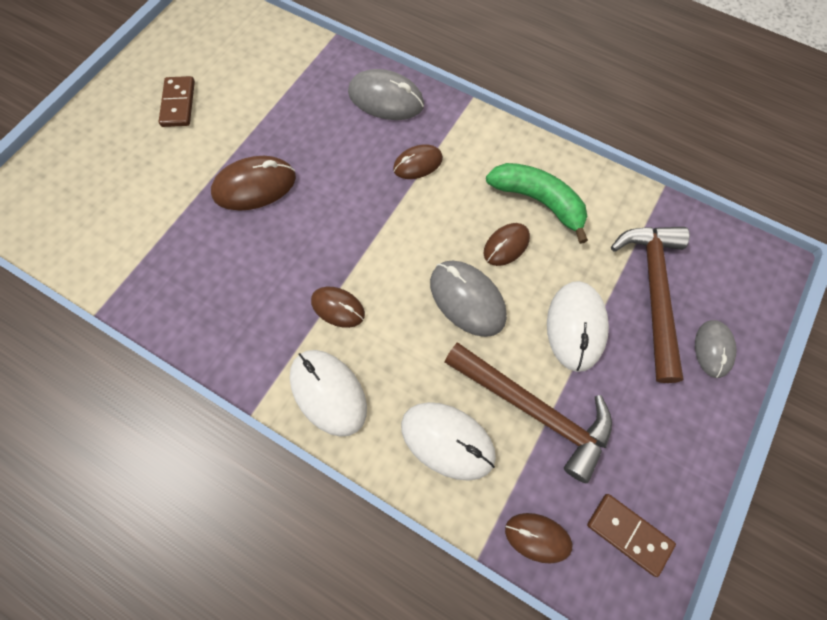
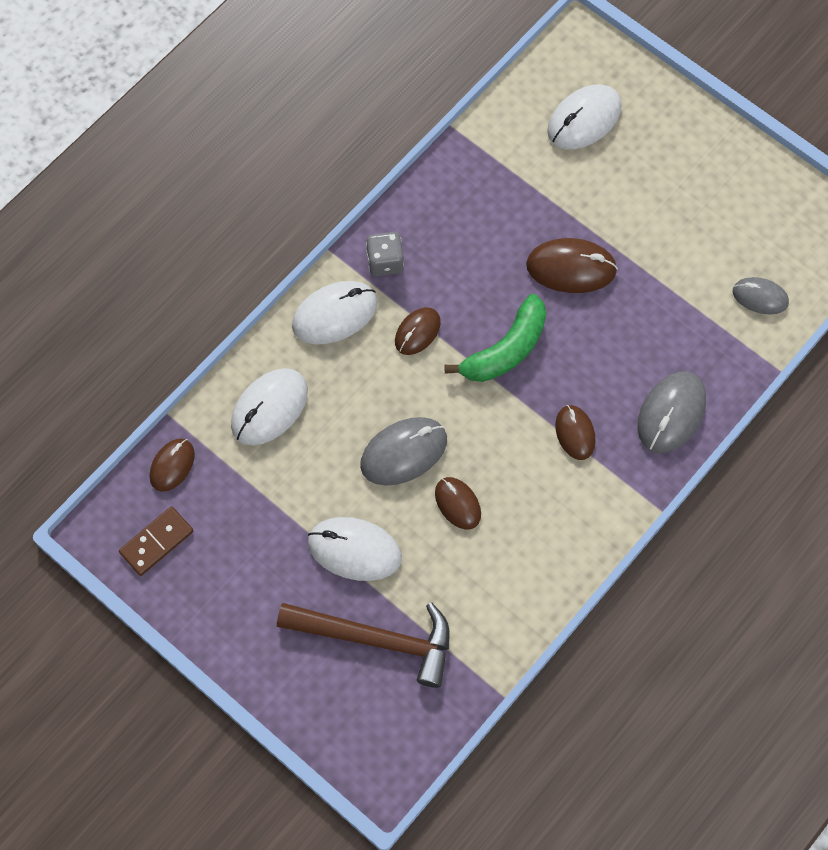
camera: 100 degrees right, 0 degrees up
brown domino [159,76,195,127] -> none
brown mouse [211,156,296,210] -> brown mouse turned 75 degrees counterclockwise [526,238,618,293]
brown hammer [444,342,612,483] -> none
green banana [486,163,588,244] -> green banana moved to [444,294,546,382]
grey mouse [695,320,736,378] -> grey mouse moved to [733,277,789,315]
none -> grey dice [366,232,404,276]
none -> white mouse [547,84,621,149]

